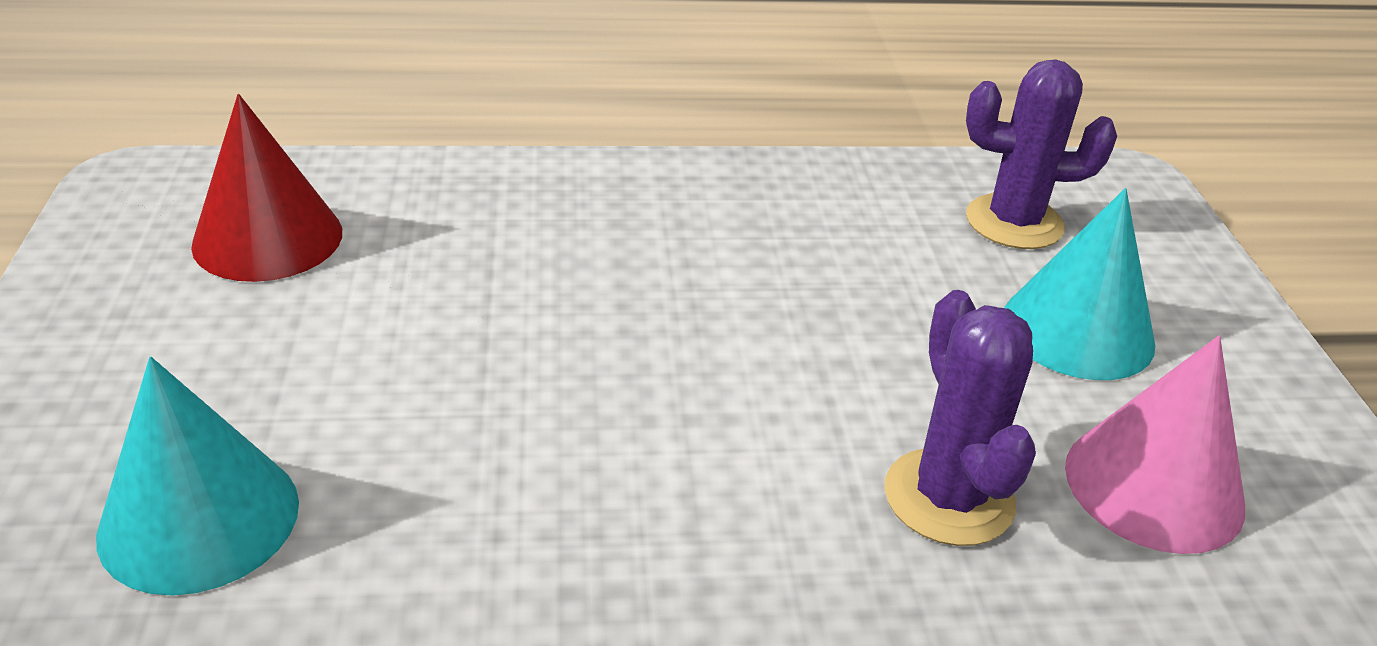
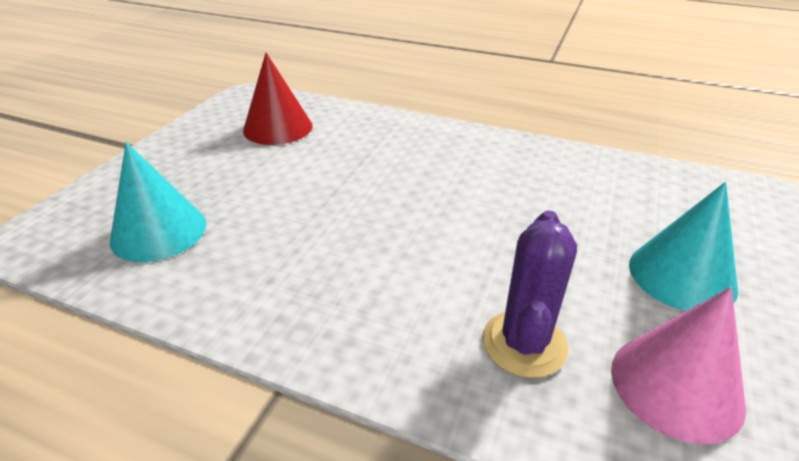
camera: 30 degrees right, 0 degrees up
purple cactus [966,59,1117,249] -> none

